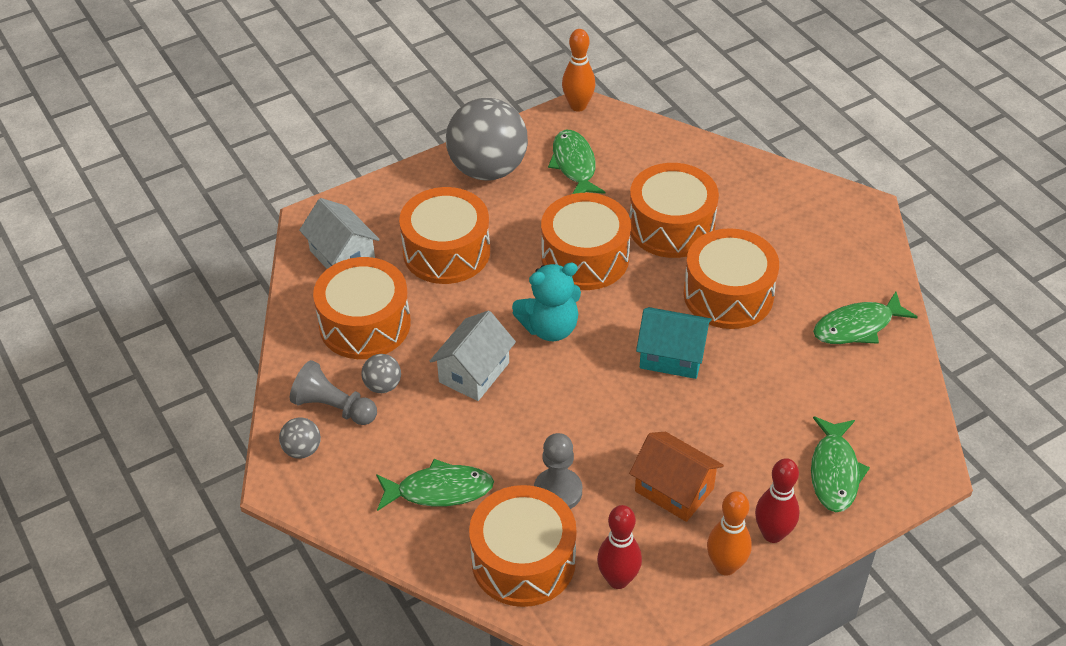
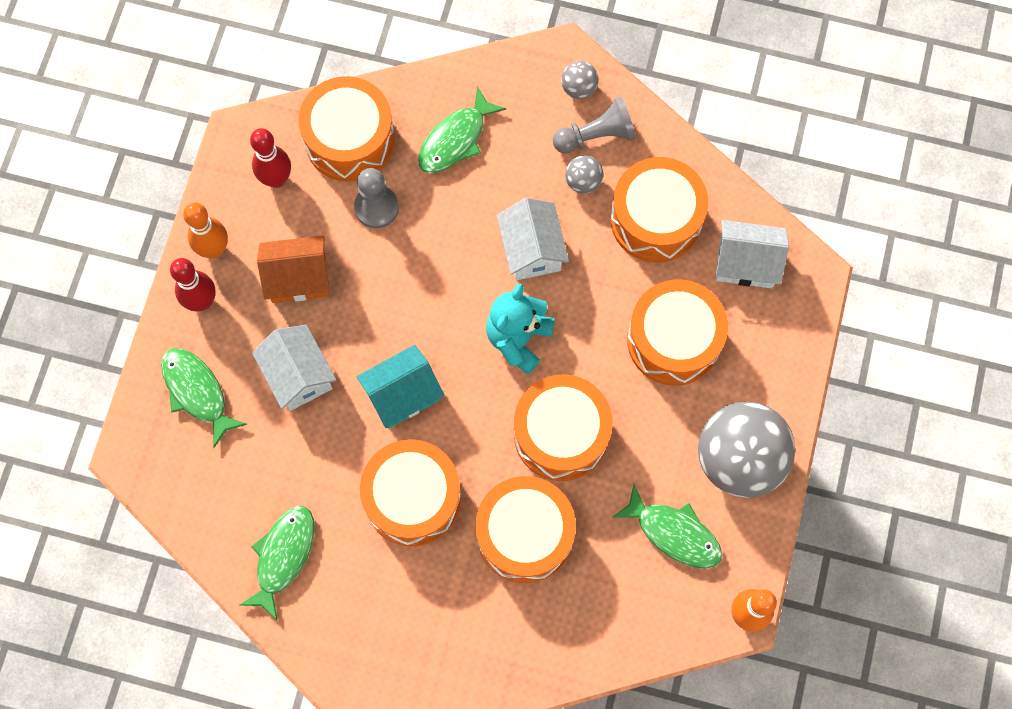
camera: 135 degrees right, 25 degrees up
none -> white house [252,325,336,411]

